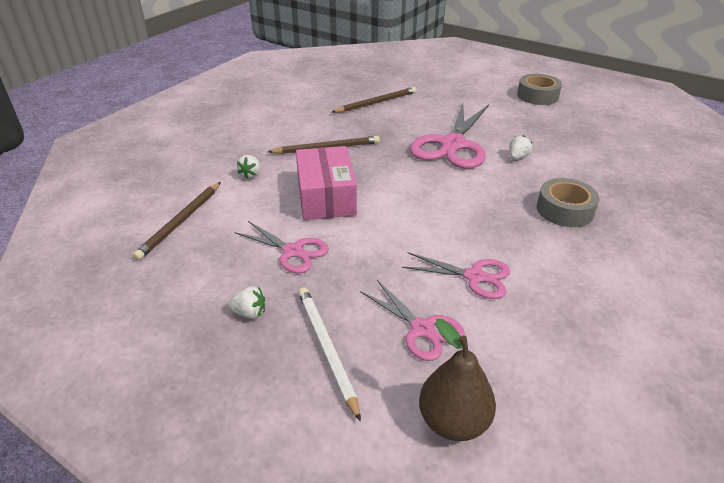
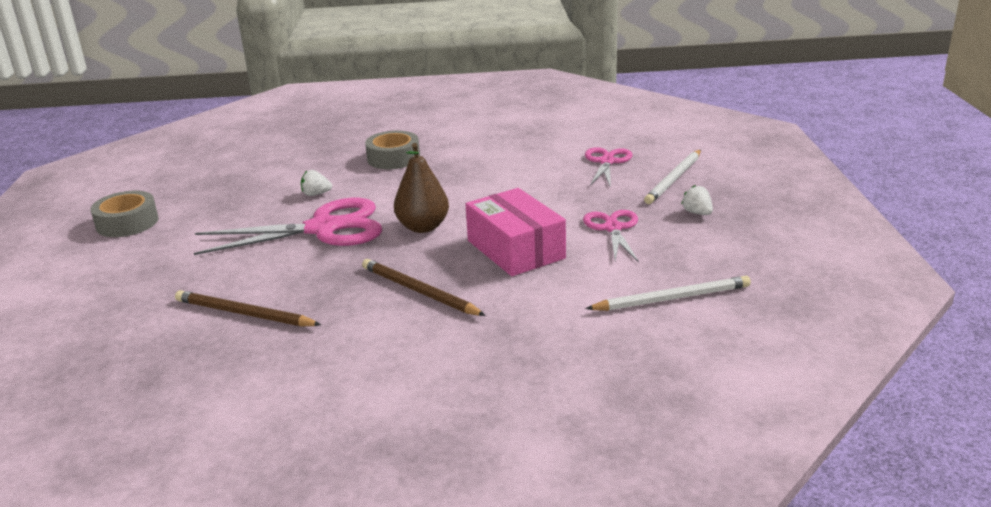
camera: 125 degrees left, 10 degrees down
brown pencil [133,182,221,261] -> white pencil [585,276,751,311]
white strawberry [237,155,260,179] -> none
pink box [296,146,357,220] -> pink box turned 75 degrees counterclockwise [465,188,566,276]
pink scissors [402,252,510,299] -> none
brown pear [419,319,496,441] -> brown pear moved to [394,143,449,233]

